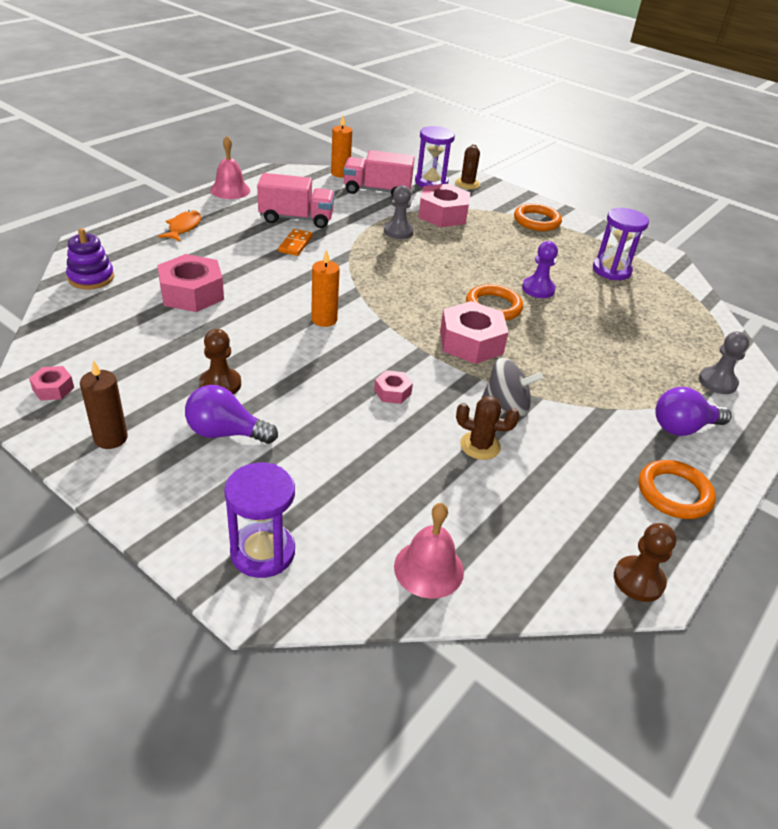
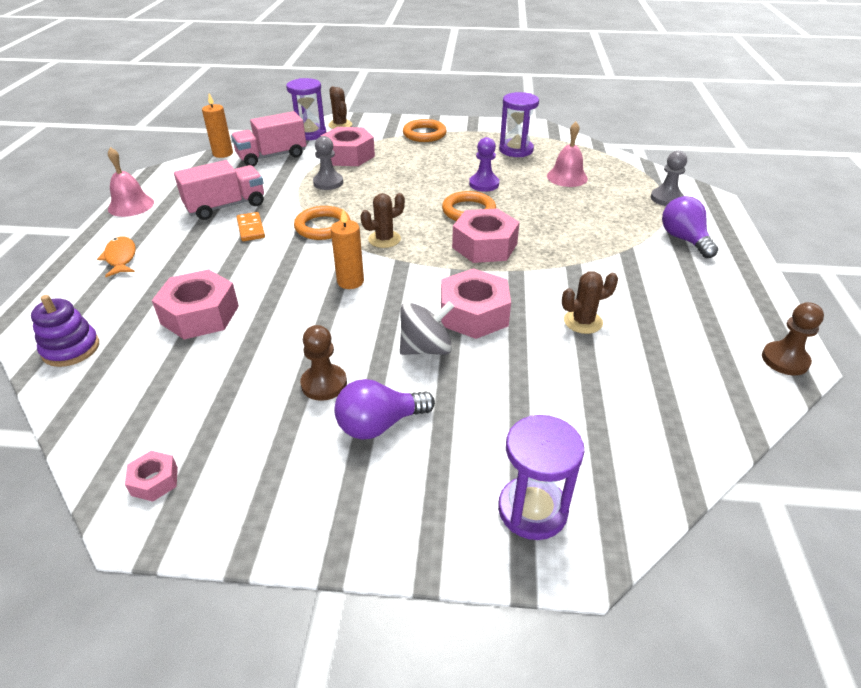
camera: 30 degrees left, 0 degrees up
brown candle [80,360,128,449] -> none
pink nut [374,370,413,404] -> pink nut [441,268,511,339], size x2.04
pink bell [394,503,464,599] -> pink bell moved to [547,122,588,187]
grey spinning top [481,357,543,417] -> grey spinning top moved to [400,301,454,355]
orange ring [639,460,716,519] -> orange ring moved to [294,206,350,240]
purple light bulb [655,387,731,436] -> purple light bulb turned 120 degrees clockwise [662,196,718,258]
none -> brown cactus [361,193,405,248]

